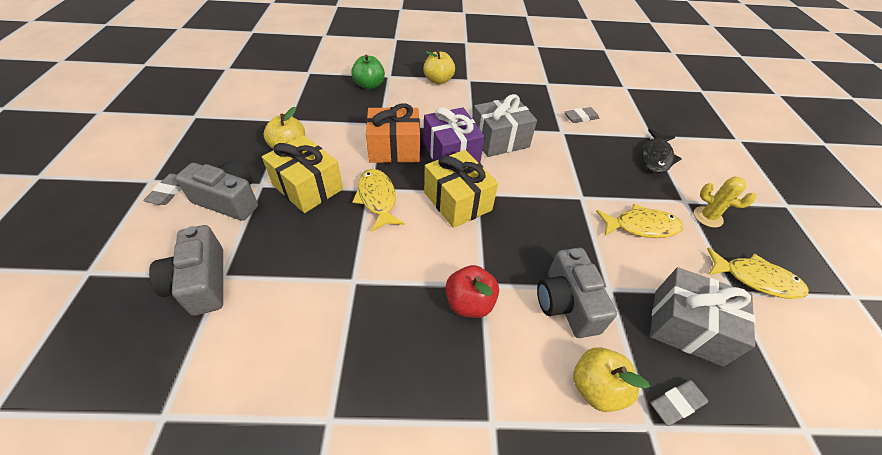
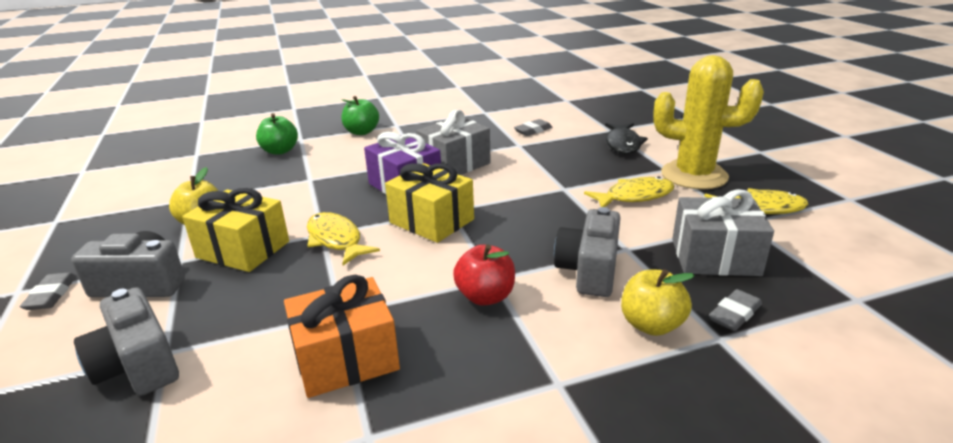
camera: 15 degrees left, 20 degrees down
orange gift [366,103,420,163] -> orange gift moved to [284,275,400,398]
yellow apple [423,50,455,84] -> green apple [341,96,379,135]
grey camera [537,248,617,338] -> grey camera turned 45 degrees clockwise [554,207,620,297]
yellow cactus [694,177,756,228] -> yellow cactus [653,55,764,190], size x2.13

